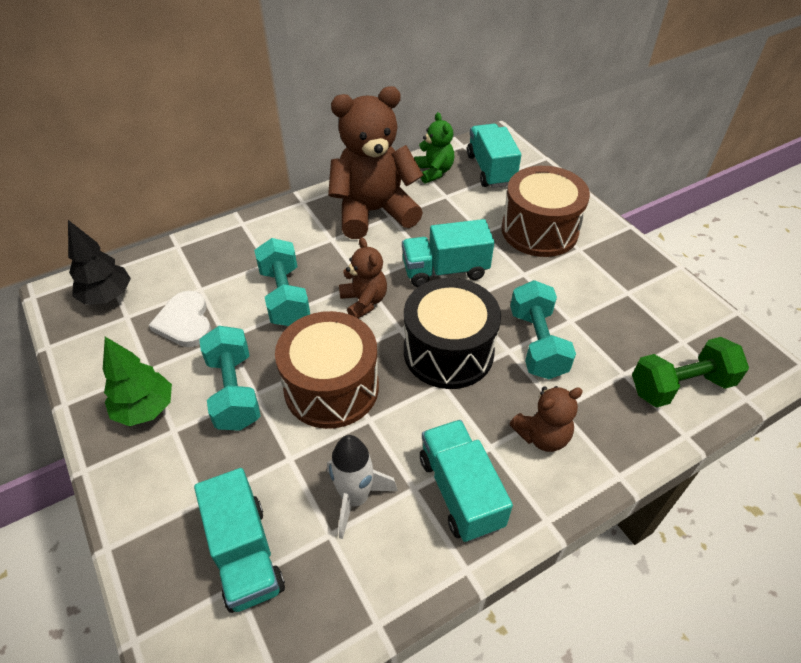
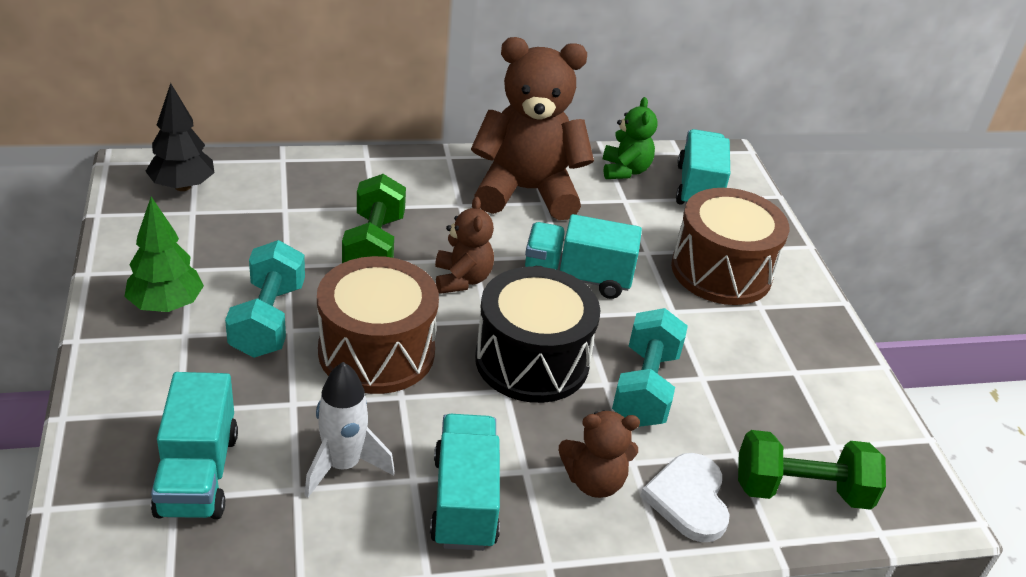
camera: 15 degrees right, 10 degrees down
white heart [149,291,211,347] -> white heart moved to [640,453,730,542]
turquoise dumbbell [254,238,310,326] -> green dumbbell [342,174,406,263]

